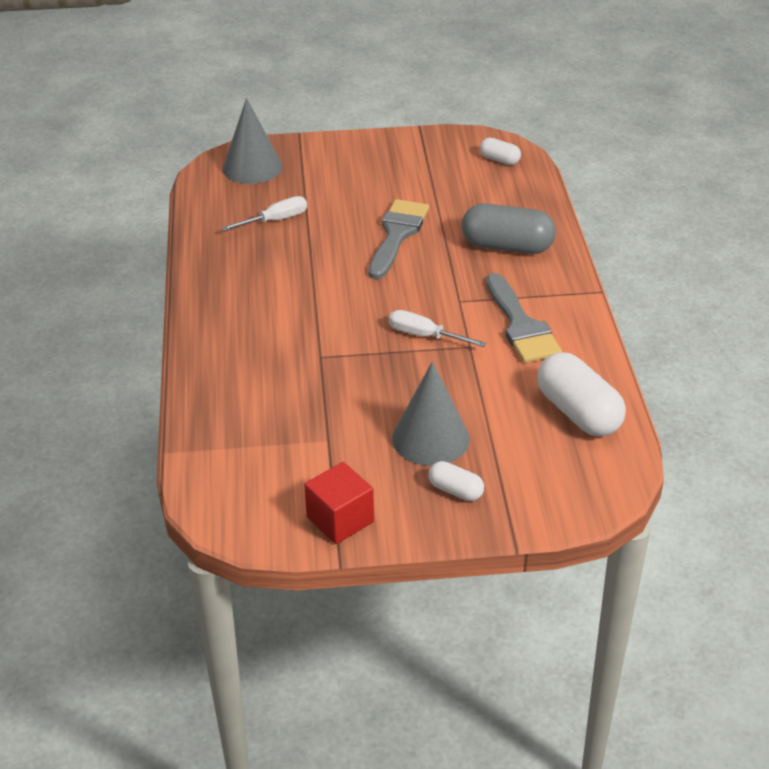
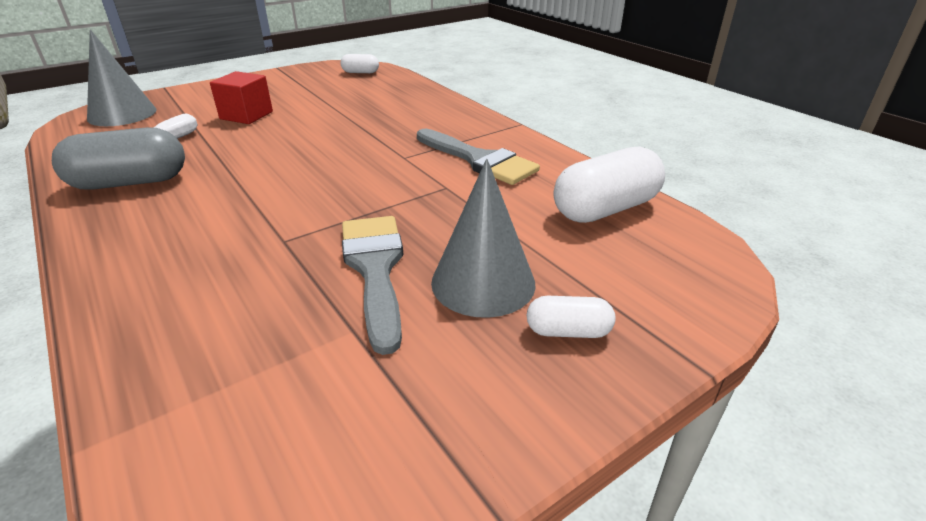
camera: 30 degrees left, 5 degrees down
red cube [304,462,374,544] -> red cube moved to [210,71,273,124]
grey brush [369,199,429,279] -> grey brush moved to [342,216,403,355]
white screwdriver [389,310,486,347] -> none
grey capsule [462,203,556,254] -> grey capsule moved to [52,127,185,190]
white capsule [537,352,626,436] -> white capsule turned 60 degrees counterclockwise [554,146,665,223]

